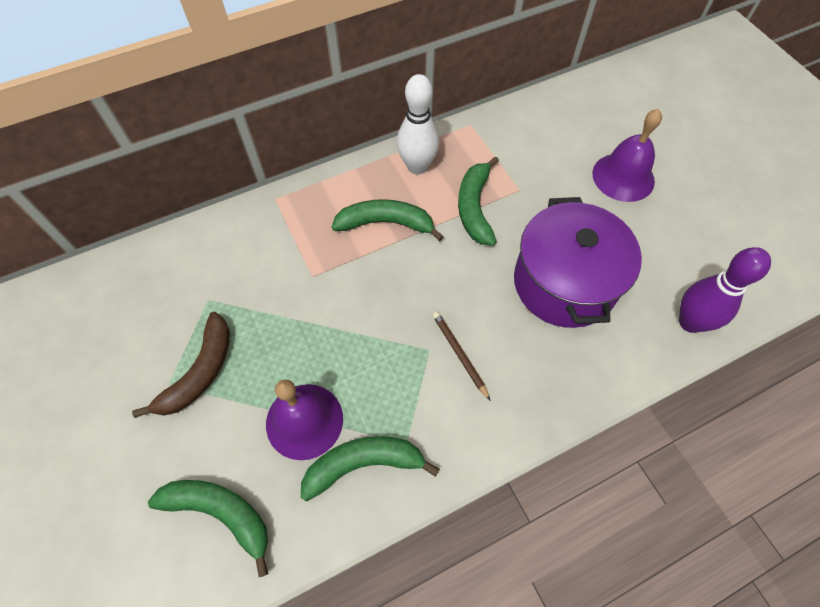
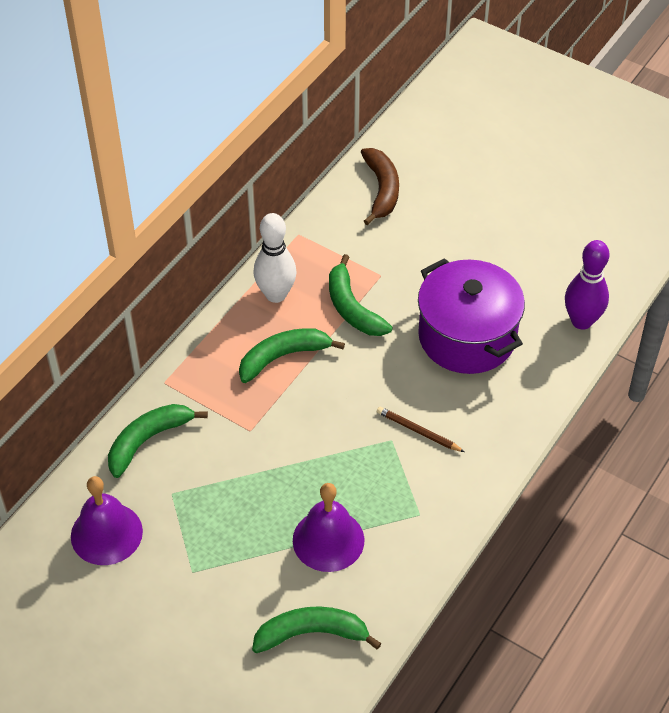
camera: 30 degrees left, 10 degrees down
brown banana [132,312,230,418] -> brown banana moved to [361,148,399,225]
green banana [301,436,440,501] -> green banana moved to [108,404,208,478]
purple bell [592,109,662,202] -> purple bell moved to [71,476,143,565]

